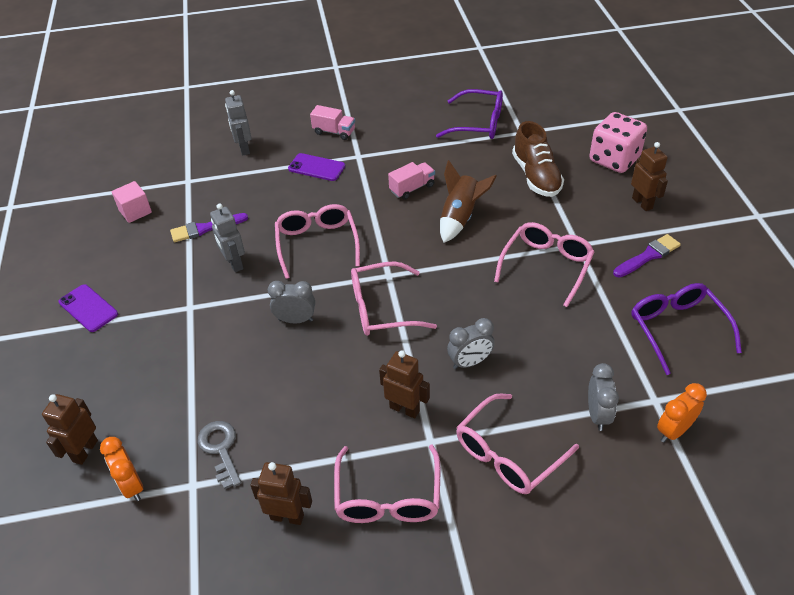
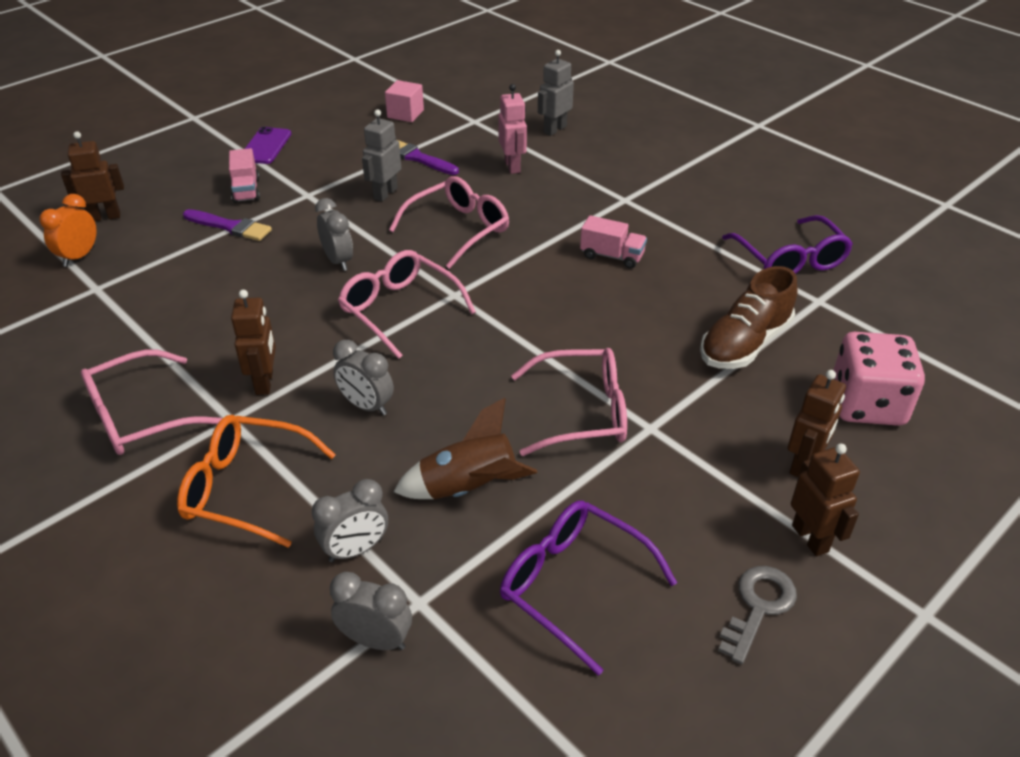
camera: 55 degrees right, 5 degrees down
grey key [198,421,241,490] -> grey key moved to [718,566,797,664]
brown robot [250,462,312,525] -> brown robot moved to [791,444,860,556]
purple phone [288,153,345,181] -> none
pink truck [310,105,355,140] -> pink truck moved to [229,148,260,203]
brown rocket [440,160,497,243] -> brown rocket moved to [394,398,538,499]
pink glasses [456,394,579,494] -> orange glasses [177,415,336,548]
purple brush [613,234,681,278] -> purple brush moved to [183,209,272,241]
purple glasses [631,283,742,375] -> purple glasses turned 90 degrees counterclockwise [500,500,677,676]
orange clock [657,383,707,442] -> grey clock [330,572,412,650]
none -> pink robot [498,84,527,174]

